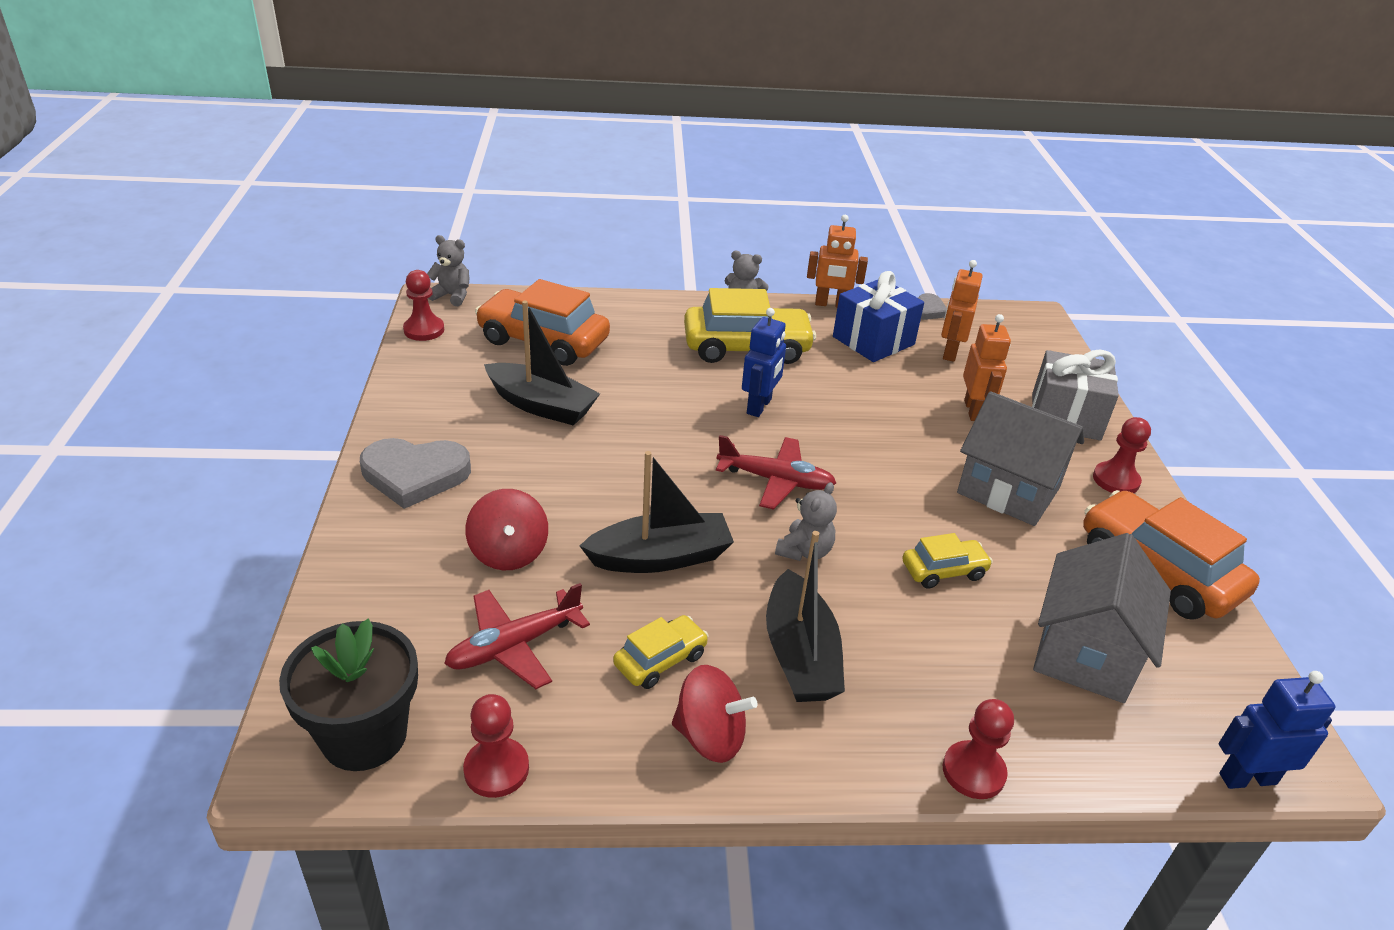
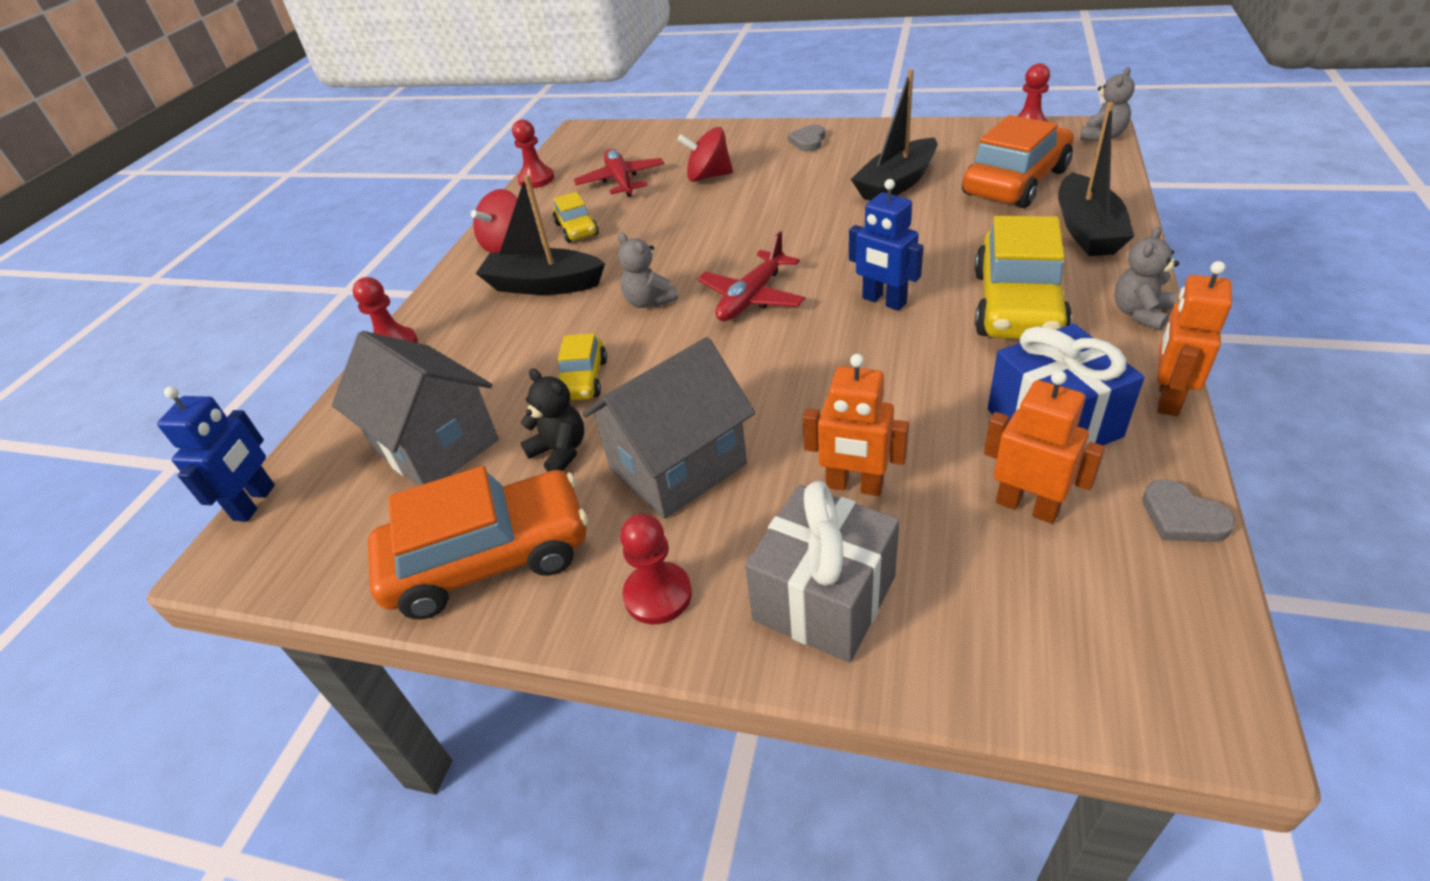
camera: 115 degrees right, 5 degrees up
black flower pot [279,619,418,771] -> none
grey heart [360,438,471,509] -> grey heart [787,125,825,151], size x0.54
black boat [580,451,734,573] -> black boat moved to [1058,102,1134,256]
none -> black teddy bear [521,368,584,472]

